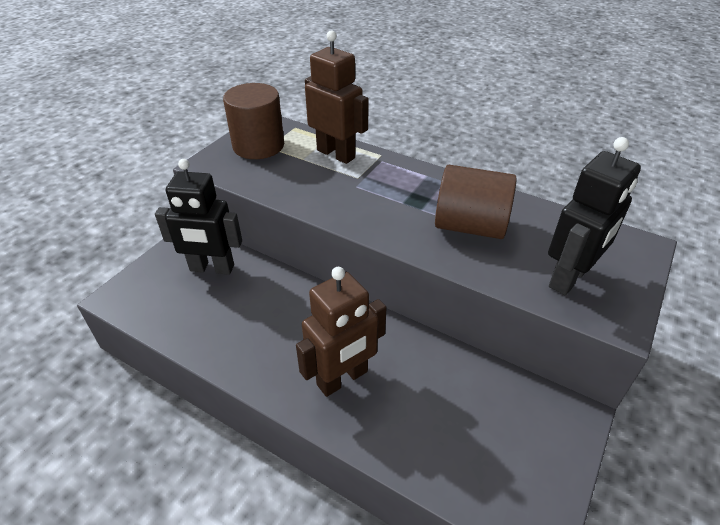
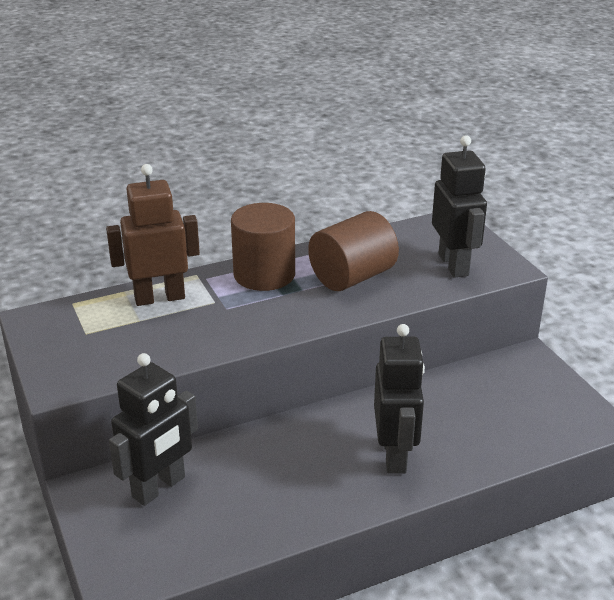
camera: 55 degrees left, 10 degrees down
brown cylinder [223,83,284,159] -> brown cylinder moved to [231,203,295,291]
brown robot [296,267,387,397] -> black robot [374,324,425,474]

